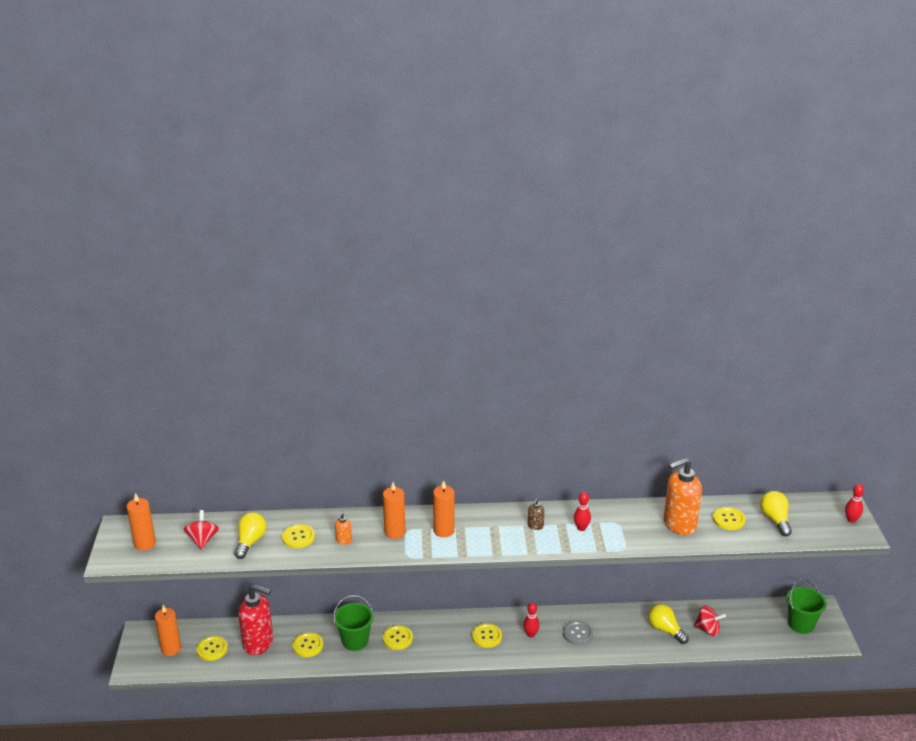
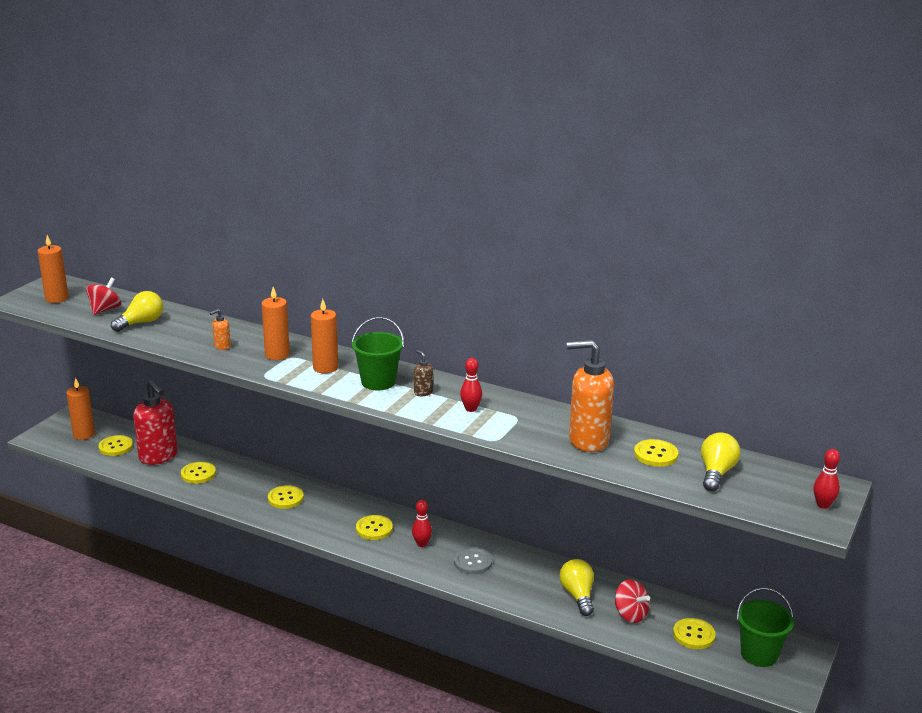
camera: 30 degrees right, 5 degrees down
yellow button [282,524,315,548] -> yellow button moved to [673,618,716,649]
green bucket [333,595,374,651] -> green bucket moved to [352,317,404,390]
brown soap dispenser [528,498,545,530] -> brown soap dispenser turned 90 degrees clockwise [414,350,433,396]

